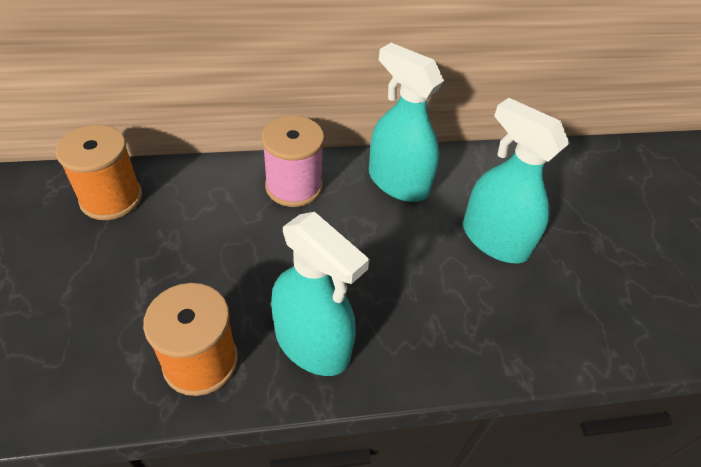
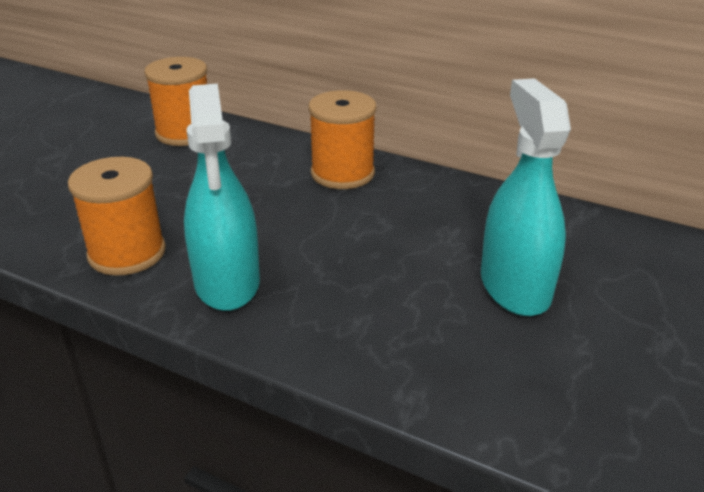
camera: 40 degrees right, 15 degrees down
pink spool [262,116,324,207] -> orange spool [308,90,376,189]
turquoise spray bottle [369,43,444,202] -> none

